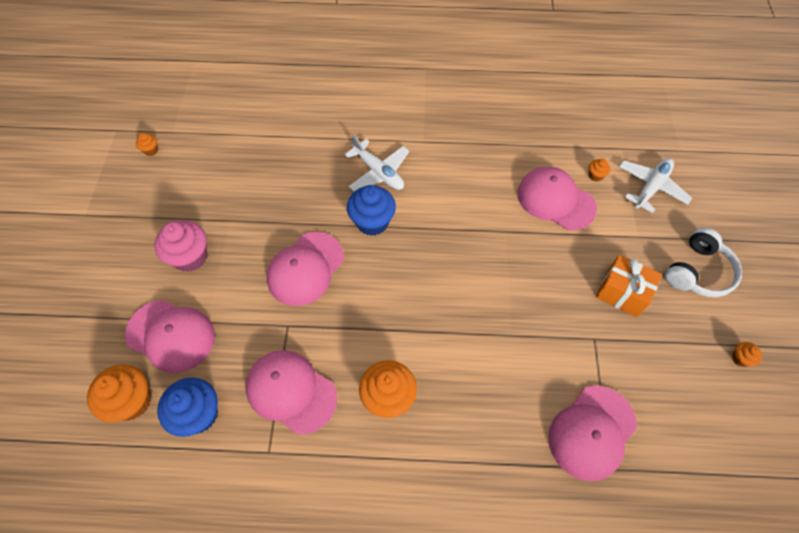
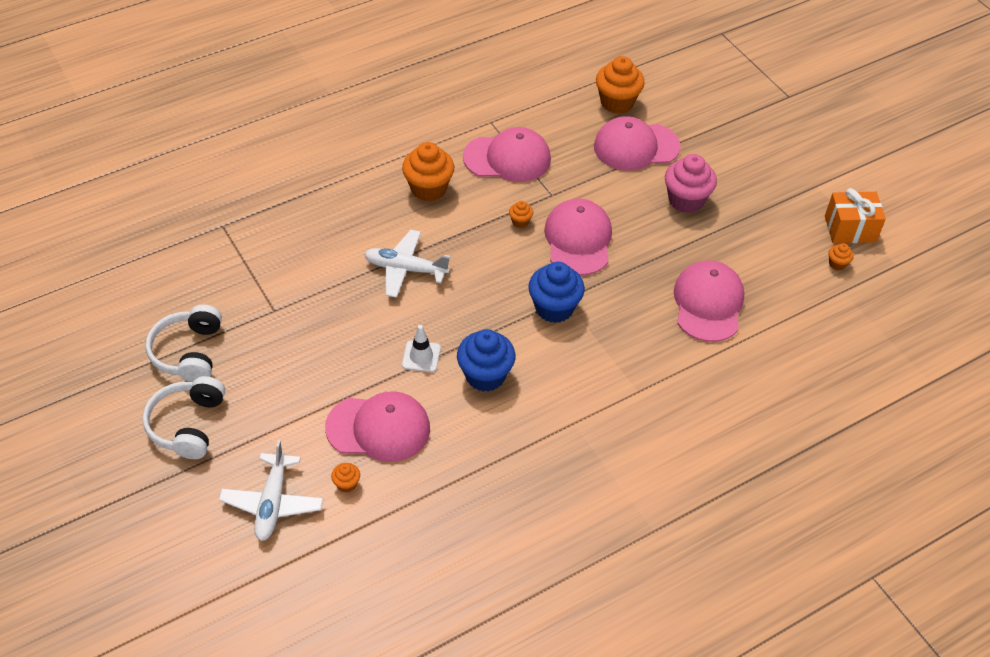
camera: 145 degrees right, 10 degrees down
blue cupcake [157,378,218,437] -> blue cupcake moved to [457,329,516,392]
white plane [345,134,409,192] -> white plane moved to [364,230,450,298]
pink cap [548,386,637,481] -> pink cap moved to [674,260,744,342]
orange gift [596,255,662,317] -> orange gift moved to [825,188,886,243]
orange cupcake [732,342,762,367] -> orange cupcake moved to [509,201,533,228]
none -> white headphones [145,304,222,382]
none -> white traffic cone [402,325,441,372]

